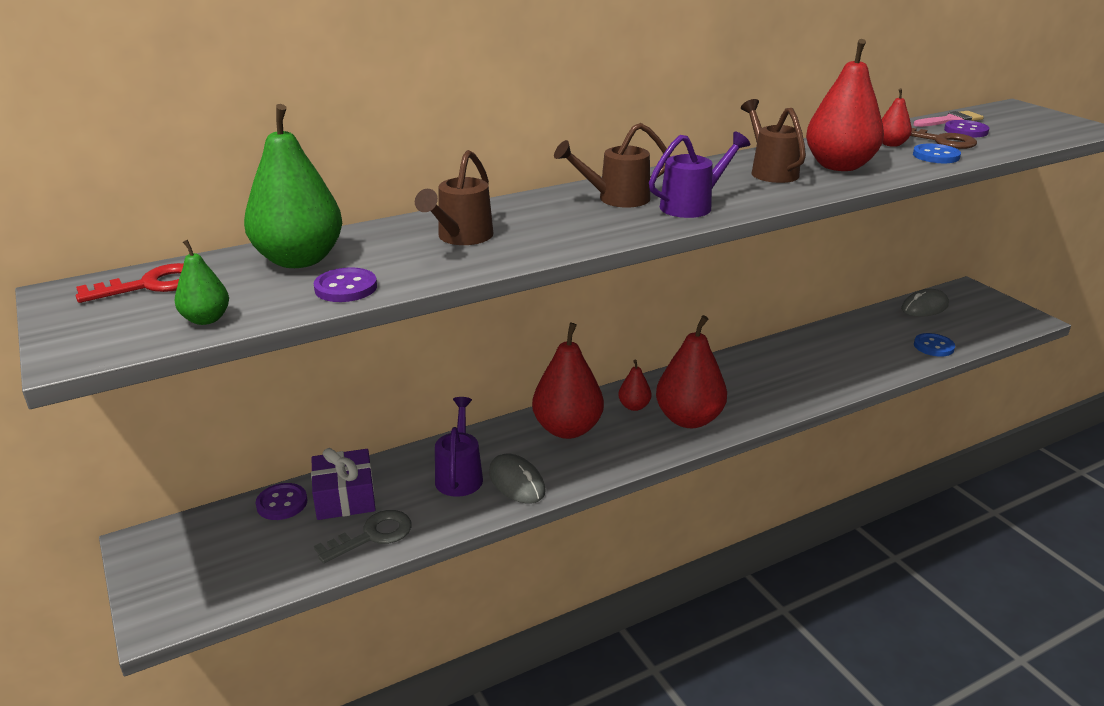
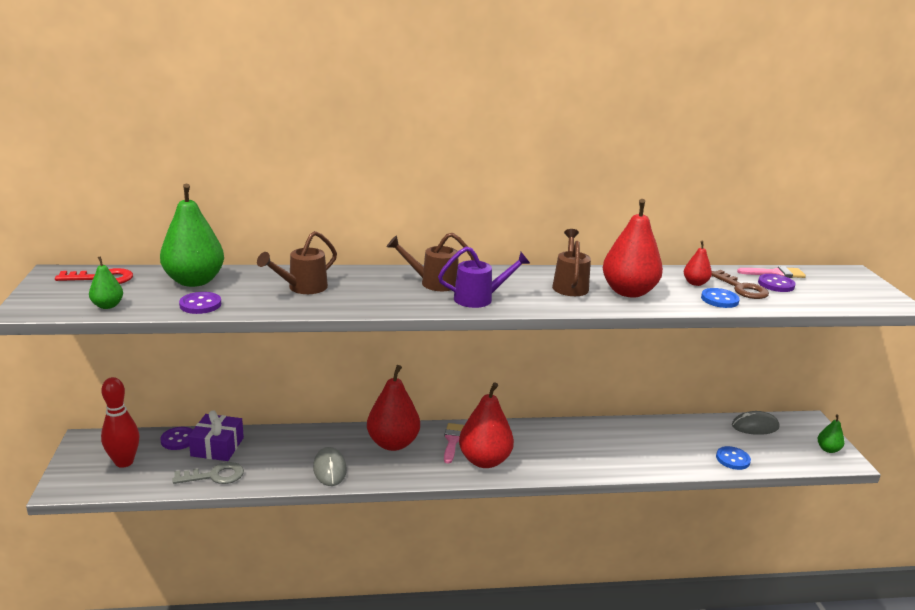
camera: 20 degrees right, 5 degrees down
purple watering can [435,397,483,497] -> none
red pear [618,360,651,411] -> pink brush [444,423,464,464]
none -> red bowling pin [101,377,139,468]
none -> green pear [817,414,845,453]

